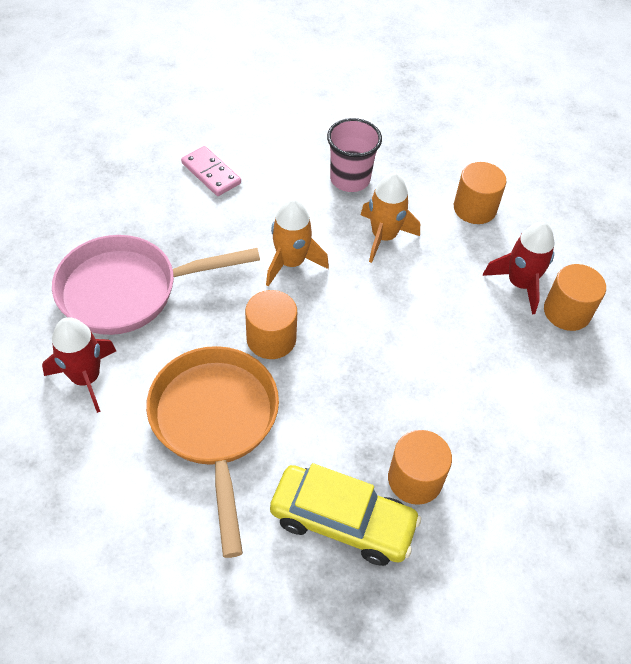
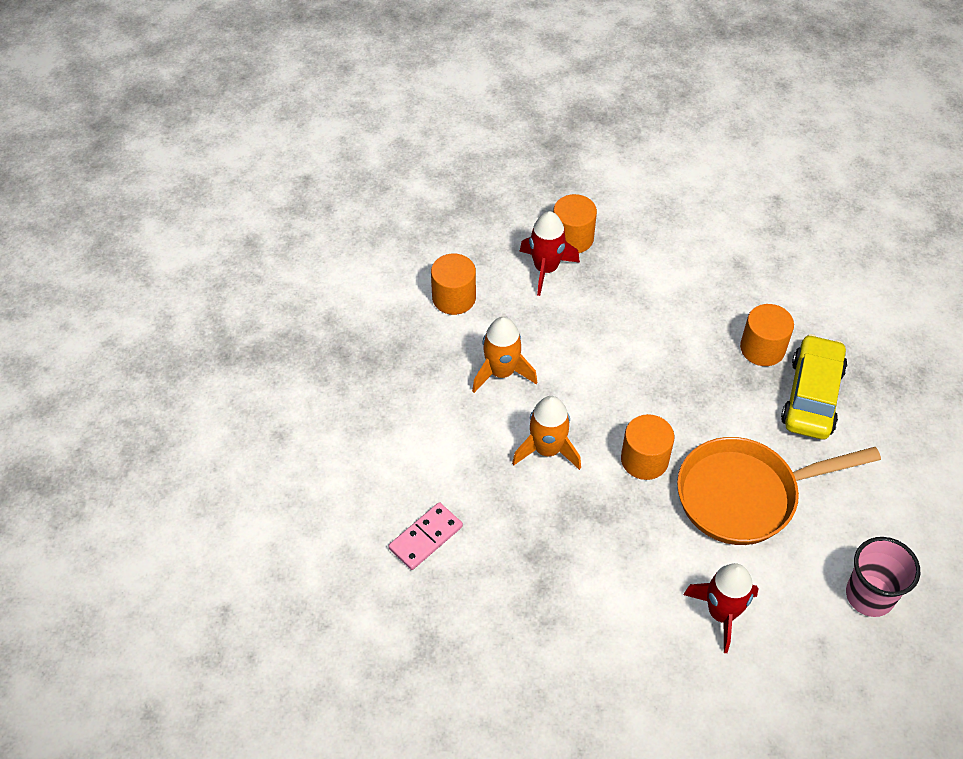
camera: 90 degrees left, 0 degrees up
pink pan [52,235,260,335] -> none
pink cup [327,118,382,192] -> pink cup moved to [846,537,920,617]

